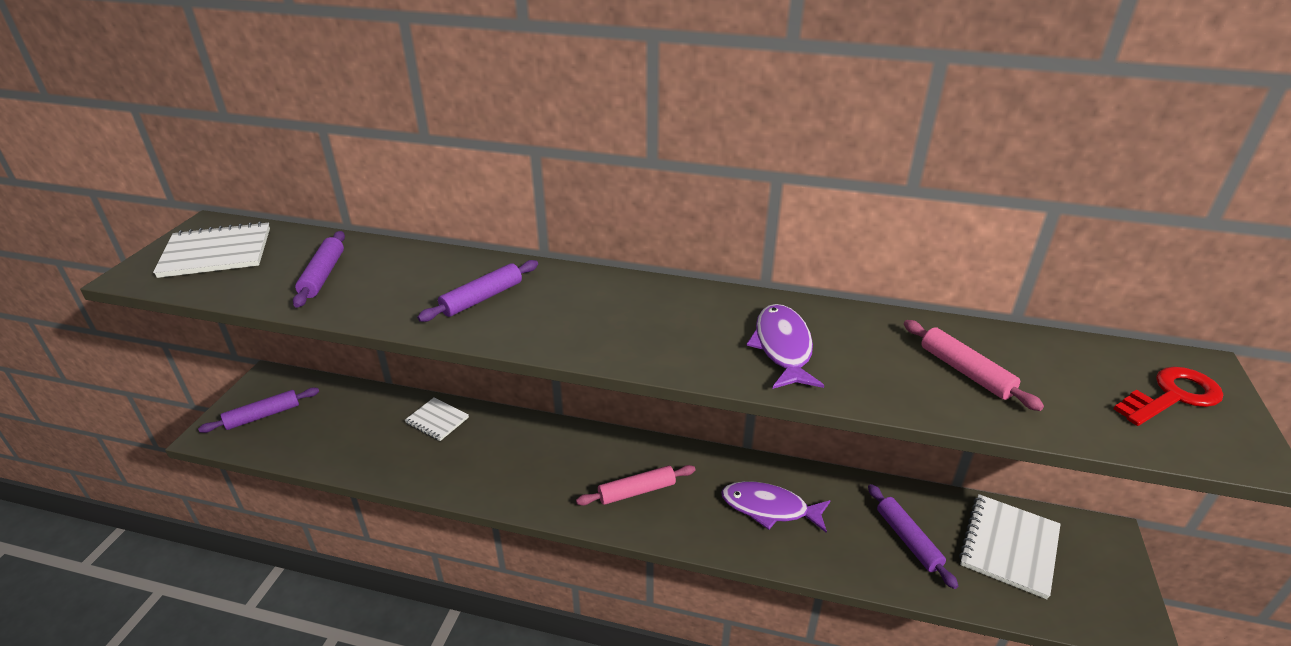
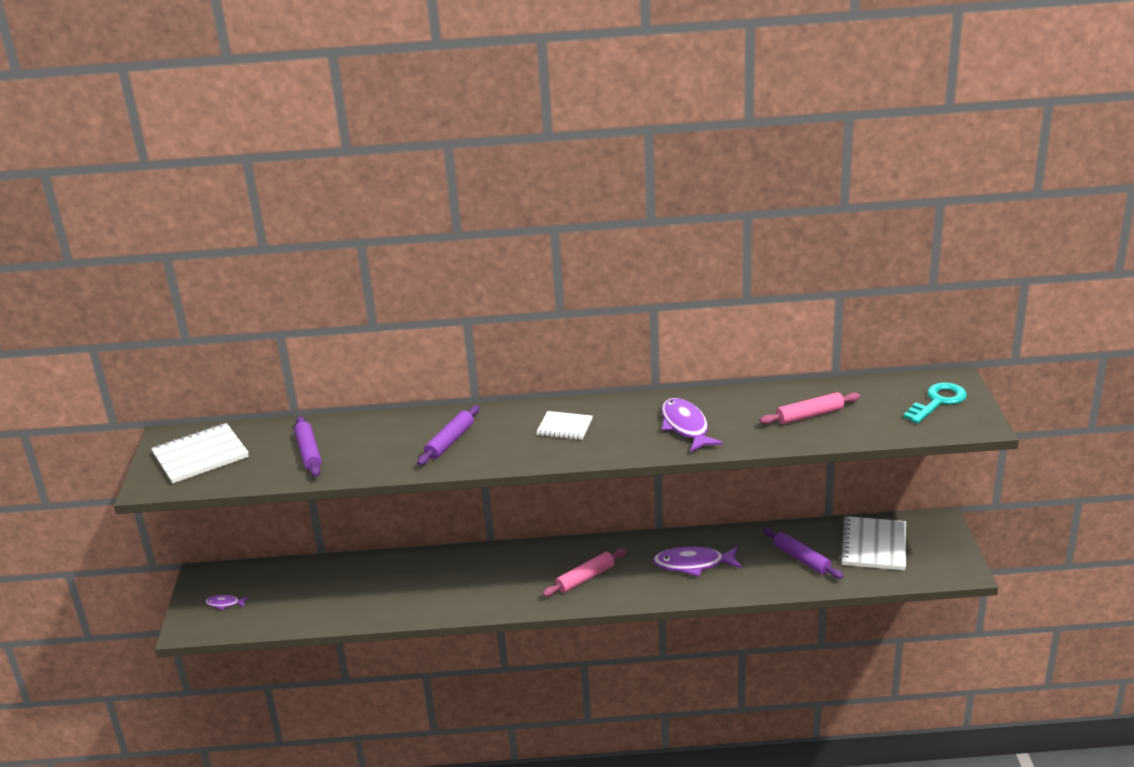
camera: 15 degrees left, 5 degrees down
purple rolling pin [198,387,319,433] -> purple fish [205,595,249,610]
white notebook [405,397,469,441] -> white notebook moved to [536,411,593,440]
pink rolling pin [904,320,1044,411] -> pink rolling pin turned 60 degrees counterclockwise [759,392,860,424]
red key [1114,367,1223,426] -> turquoise key [903,382,967,424]

